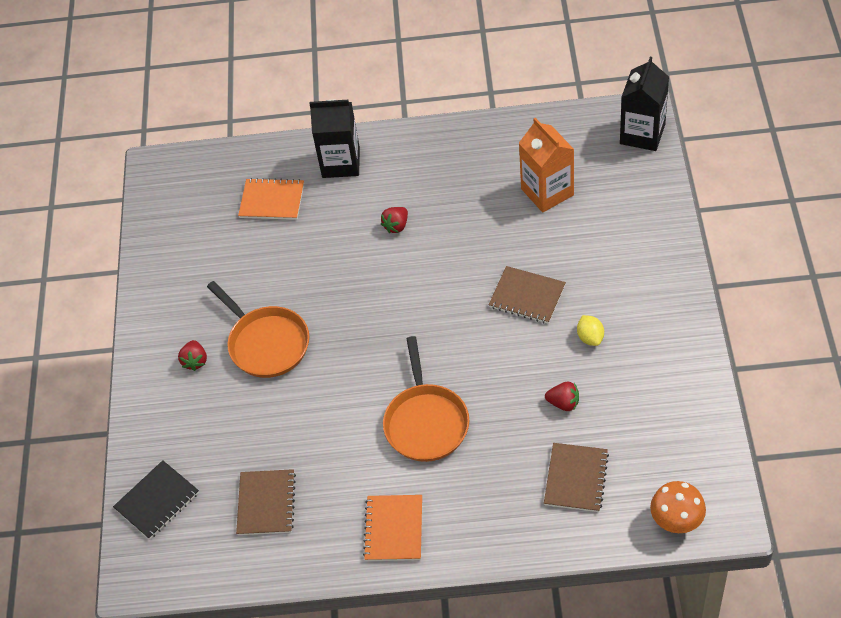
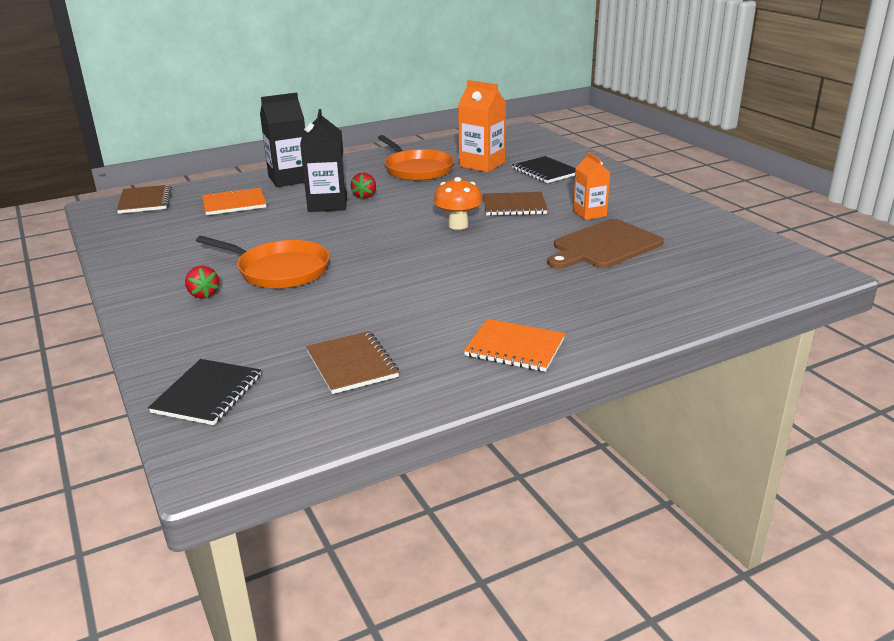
camera: 30 degrees left, 25 degrees down
orange notebook [363,495,422,561] -> orange notebook turned 45 degrees counterclockwise [464,319,565,372]
orange pan [383,336,469,462] -> orange pan moved to [378,135,454,181]
brown notebook [544,443,609,512] -> brown notebook moved to [117,185,172,214]
red strawberry [545,382,579,411] -> brown cutting board [547,219,664,269]
yellow lemon [577,315,604,346] -> orange carton [573,152,610,220]
black carton [620,57,669,151] -> black carton moved to [300,109,347,212]
orange mushroom [650,481,706,533] -> orange mushroom moved to [434,177,482,230]
none -> black notebook [512,156,576,183]

